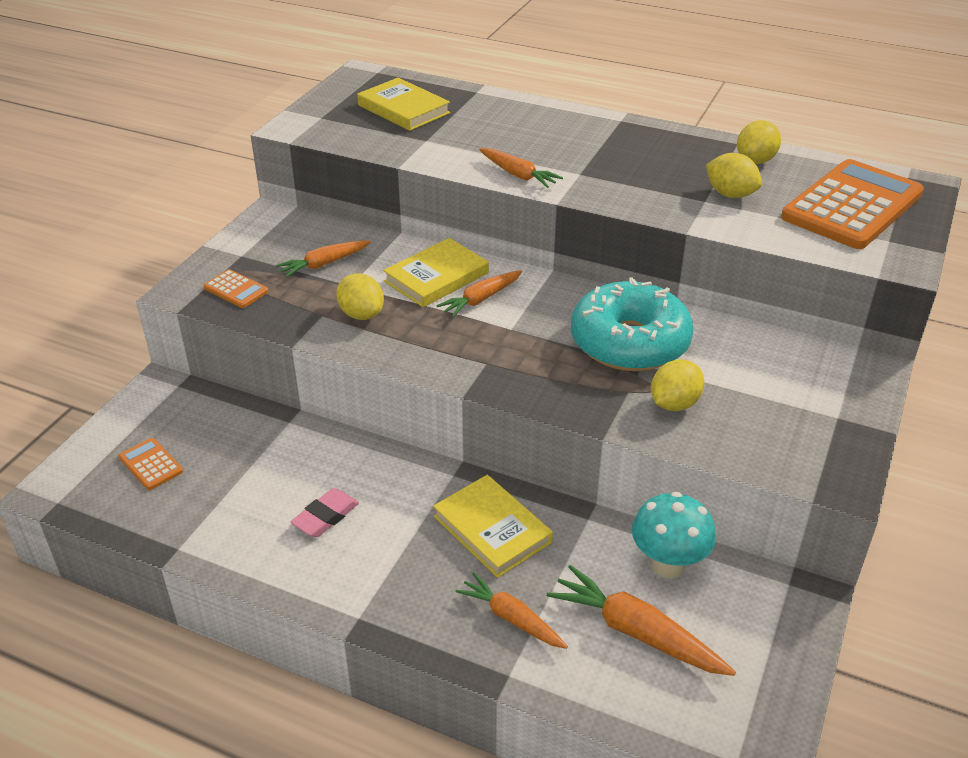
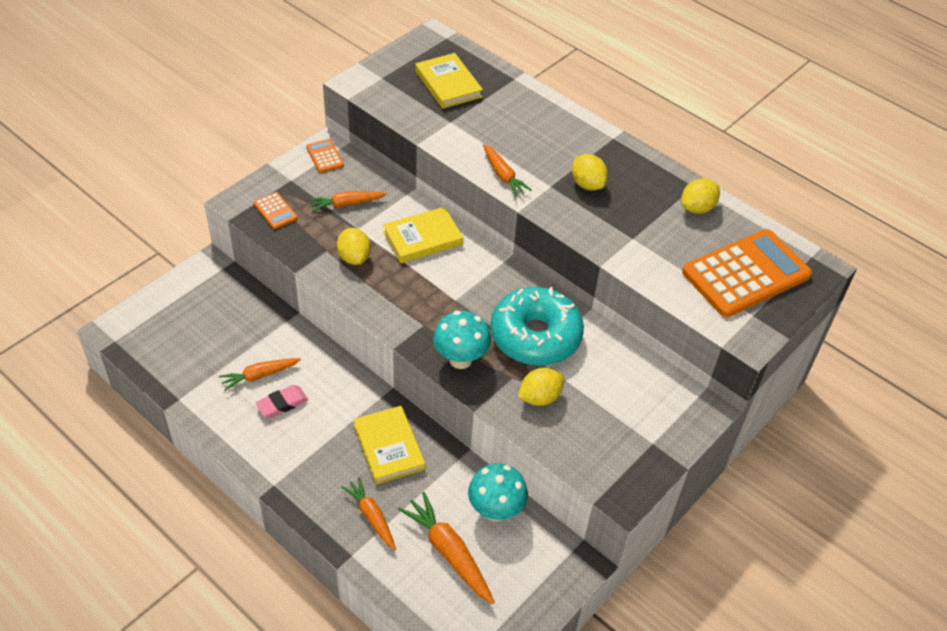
camera: 15 degrees right, 10 degrees up
orange calculator [119,438,183,490] -> orange calculator moved to [306,139,344,173]
orange carrot [436,270,522,318] -> orange carrot moved to [219,358,301,391]
yellow lemon [706,153,762,198] -> yellow lemon moved to [572,154,608,190]
none -> turquoise mushroom [433,311,491,369]

